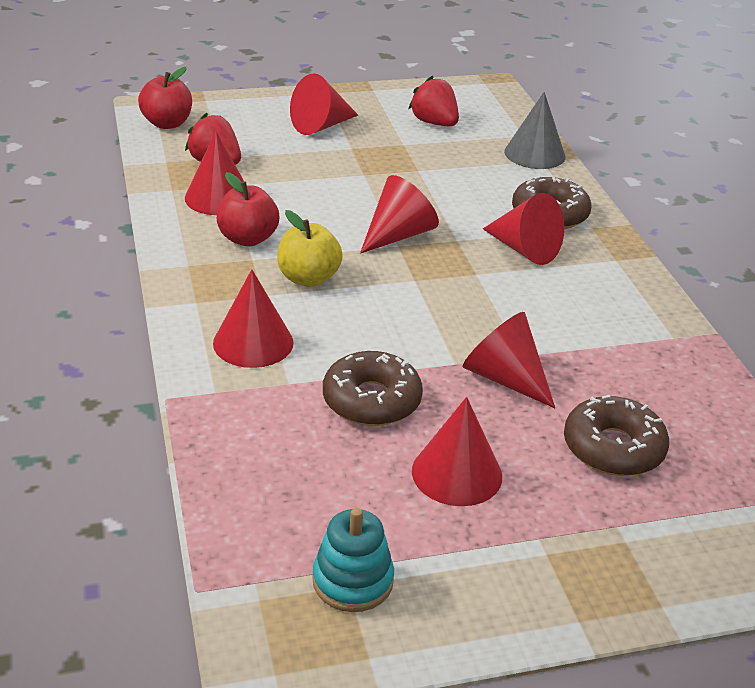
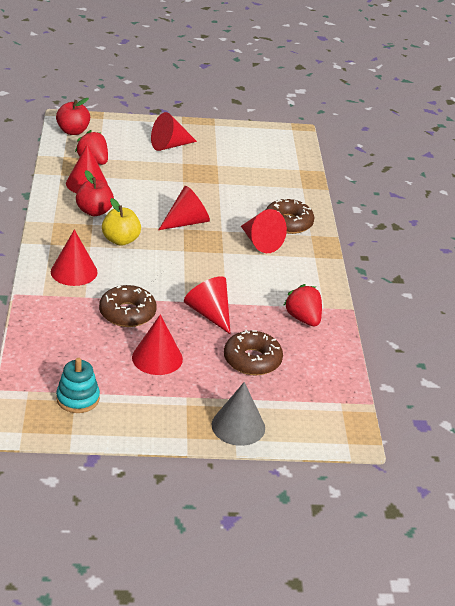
camera: 10 degrees right, 0 degrees up
red strawberry [408,75,459,126] -> red strawberry moved to [283,284,322,327]
grey cone [504,92,566,169] -> grey cone moved to [212,382,265,446]

